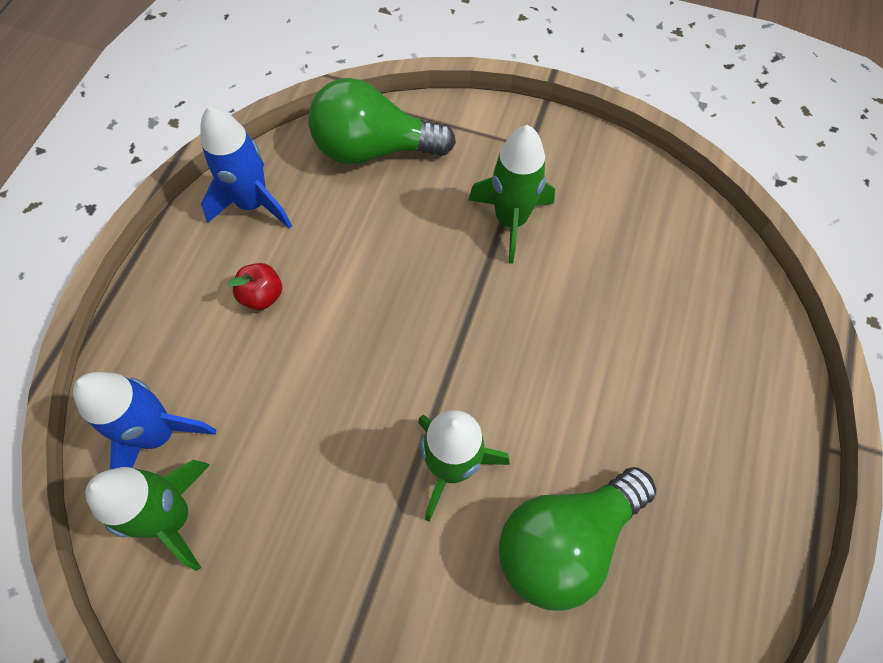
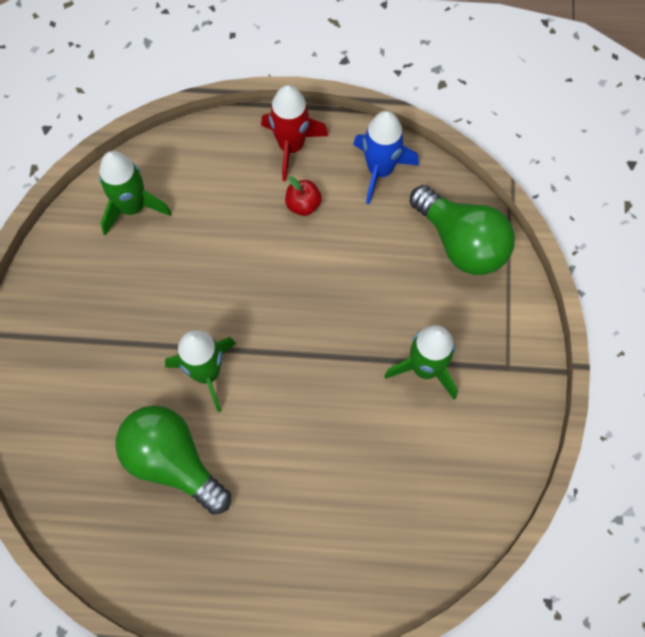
camera: 75 degrees right, 5 degrees up
blue rocket [73,372,216,470] -> none
green light bulb [309,78,456,164] -> green light bulb turned 150 degrees clockwise [410,185,515,275]
none -> red rocket [261,85,328,181]

